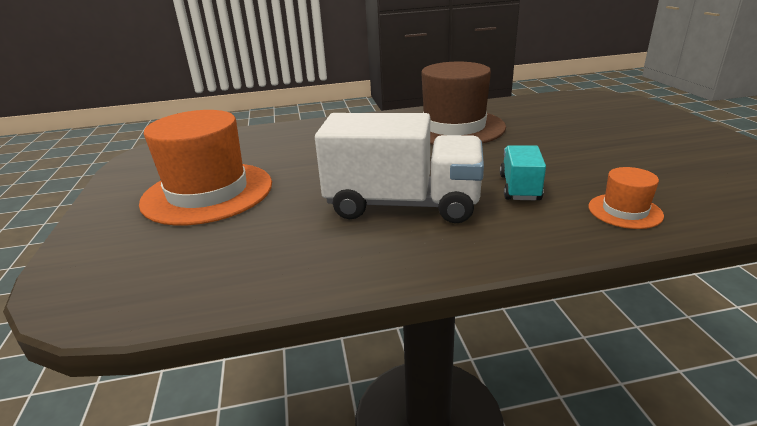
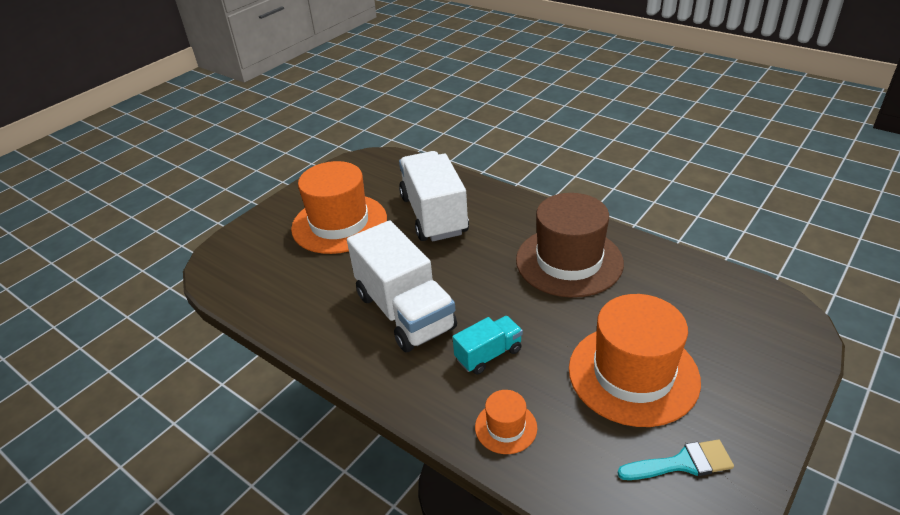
camera: 50 degrees right, 10 degrees up
none -> white truck [399,151,469,241]
none -> orange hat [569,294,701,427]
none -> turquoise brush [618,439,734,480]

